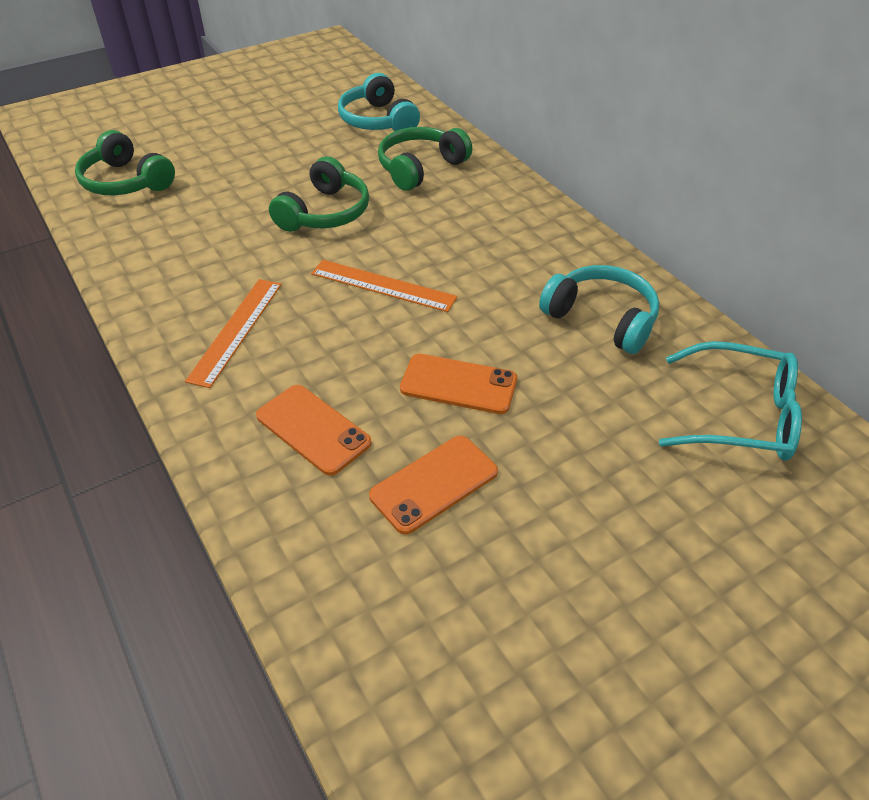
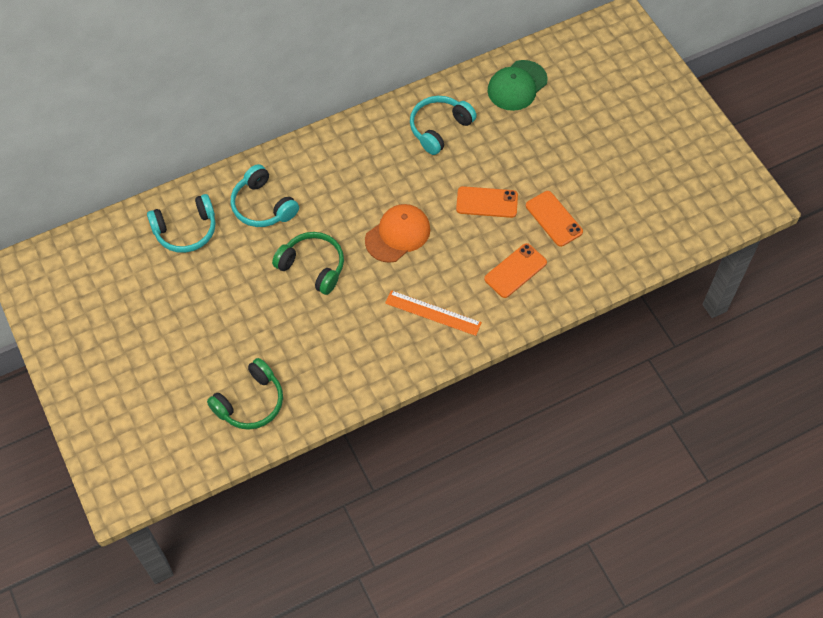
camera: 85 degrees left, 15 degrees up
orange ruler [311,260,457,312] -> orange cap [365,204,430,263]
green headphones [378,127,472,191] -> turquoise headphones [231,164,299,227]
orange phone [400,354,517,414] -> orange phone turned 75 degrees clockwise [456,186,518,218]
turquoise glasses [659,341,802,461] -> green cap [488,60,548,111]

